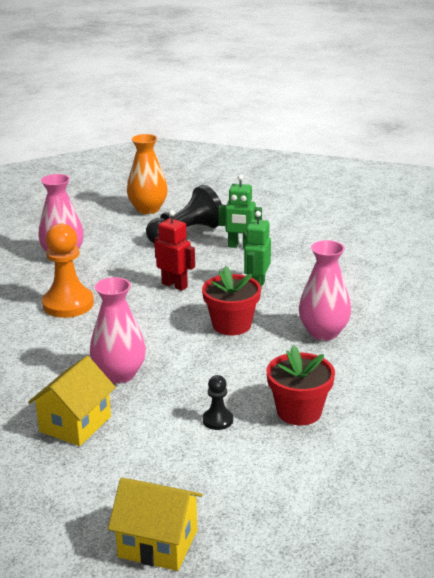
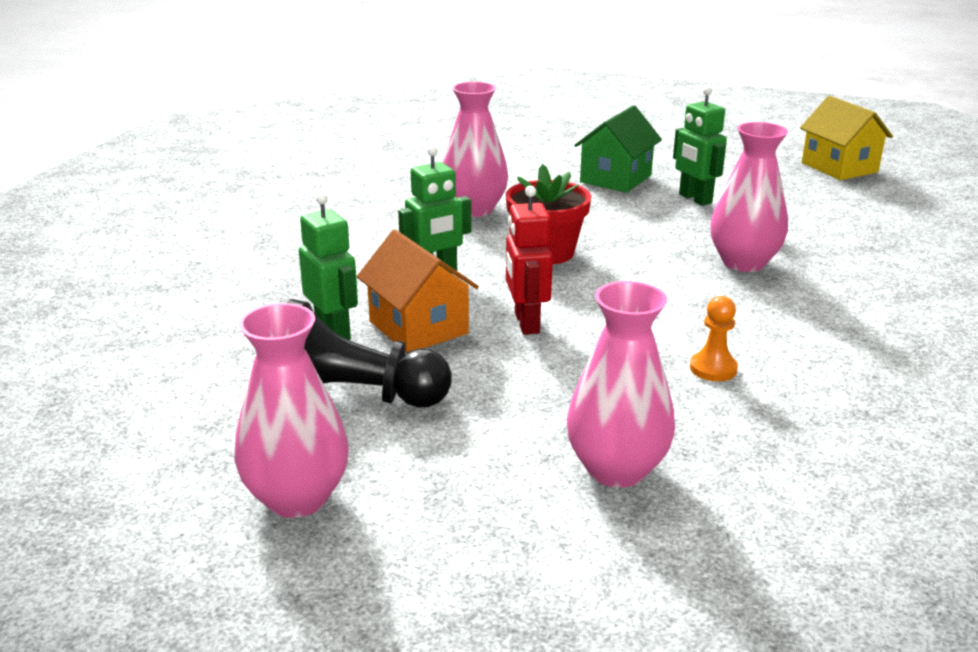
camera: 135 degrees left, 0 degrees up
yellow house [28,356,116,446] -> none
orange pawn [42,223,94,318] -> orange pawn [690,296,738,381], size x0.50
orange vase [127,134,168,214] -> pink vase [234,303,349,518]
black pawn [203,375,233,430] -> green robot [673,86,727,206]
red flower pot [266,345,335,425] -> green house [574,105,662,193]
none -> orange house [357,230,479,353]

